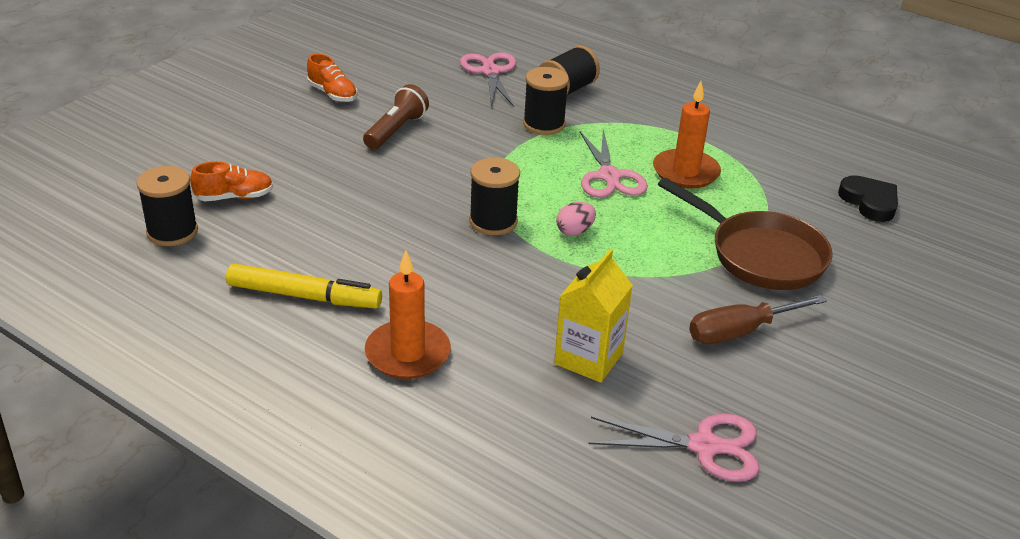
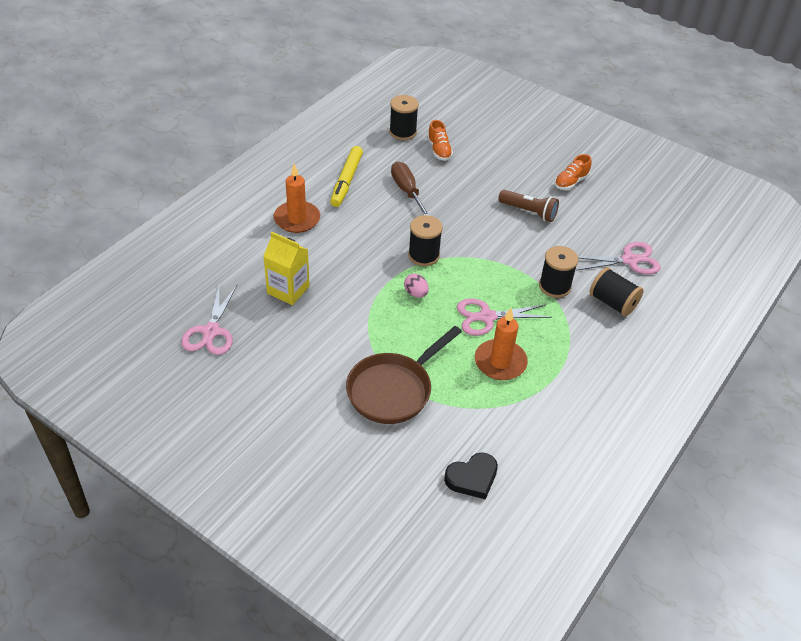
camera: 90 degrees right, 10 degrees up
brown screwdriver [689,295,827,344] -> brown screwdriver moved to [391,162,430,216]

